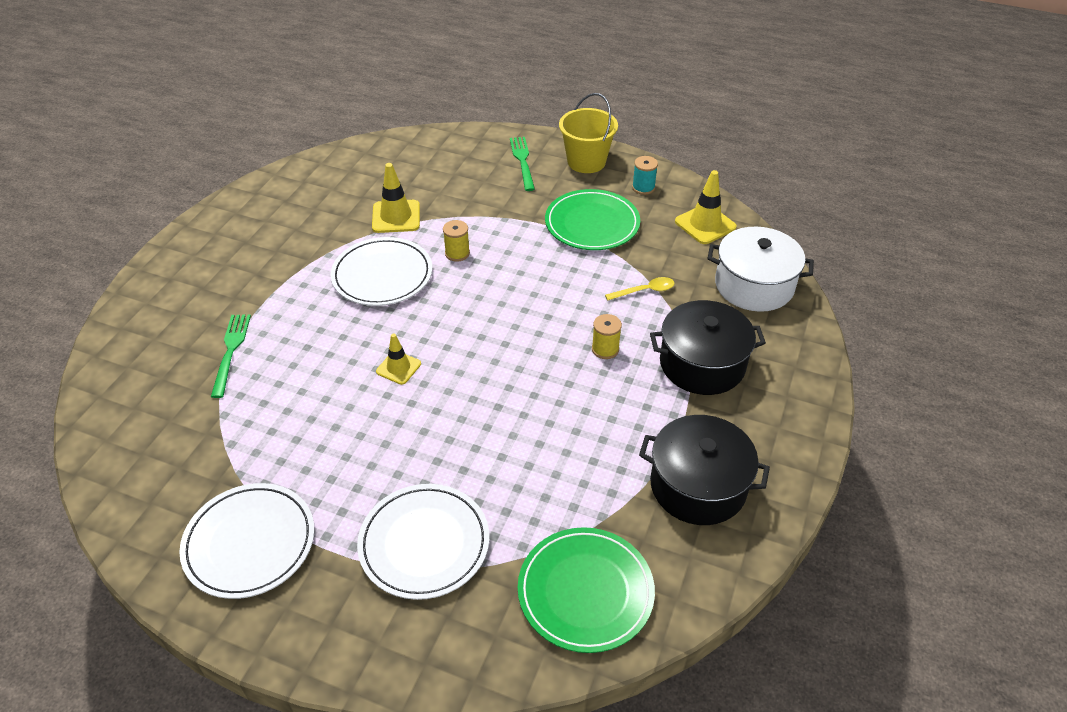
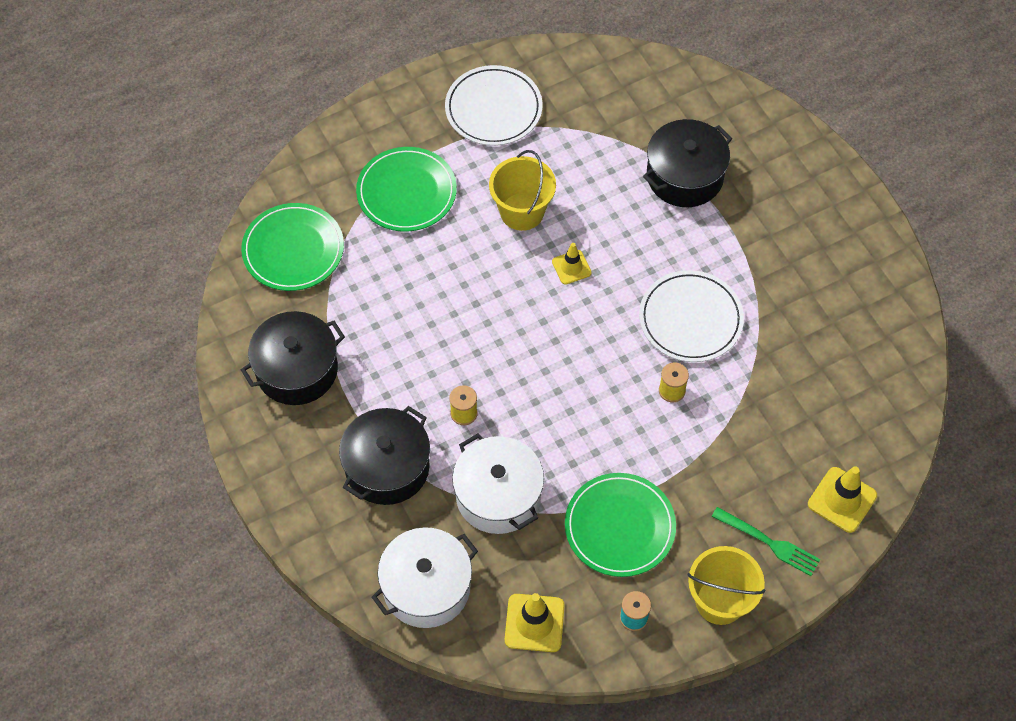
camera: 130 degrees right, 15 degrees up
green fork [211,315,251,398] -> black pot [643,119,733,207]
white plate [357,484,489,600] -> green plate [356,147,457,232]
yellow traffic cone [372,163,420,233] -> yellow traffic cone moved to [808,466,877,533]
yellow spoon [605,277,675,301] -> white pot [452,433,544,534]
none -> yellow bucket [489,150,556,231]

